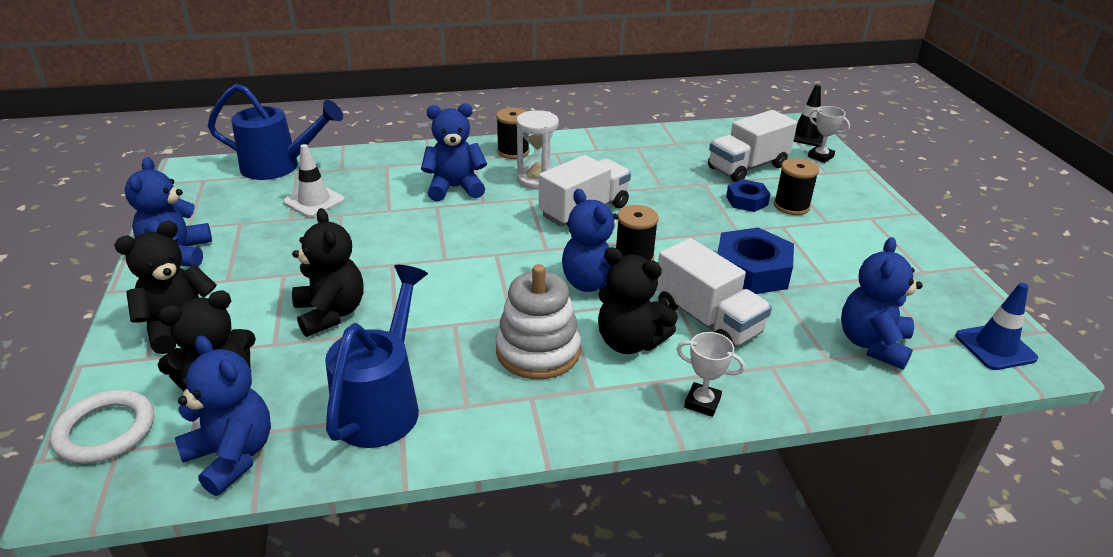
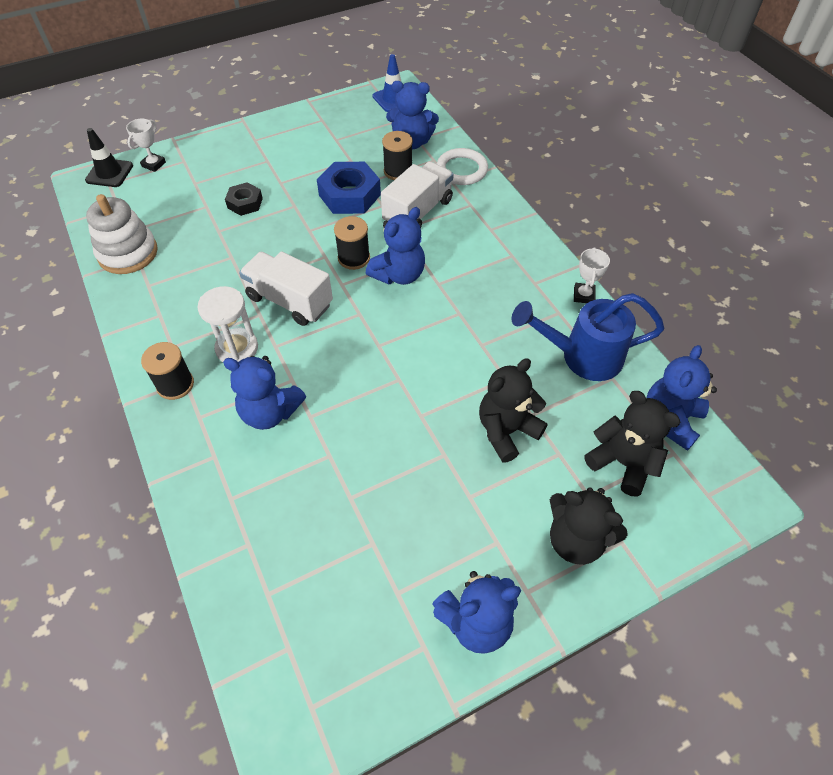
camera: 105 degrees left, 20 degrees up
white ring [50,390,154,464] -> white ring moved to [437,148,488,185]
blue watering can [207,83,343,180] -> none
white traffic cone [283,144,345,217] -> none
blue teddy bear [421,103,487,201] -> blue teddy bear turned 45 degrees counterclockwise [223,356,306,430]
white stacking toy [496,264,581,379] -> white stacking toy moved to [86,194,158,274]
black teddy bear [598,247,678,354] -> none
white trophy [677,332,745,417] -> white trophy moved to [574,247,610,303]
white truck [708,110,797,182] -> none
blue nut [726,179,770,212] -> black nut [225,182,263,216]
black spool [774,158,819,215] -> black spool moved to [382,131,413,180]

